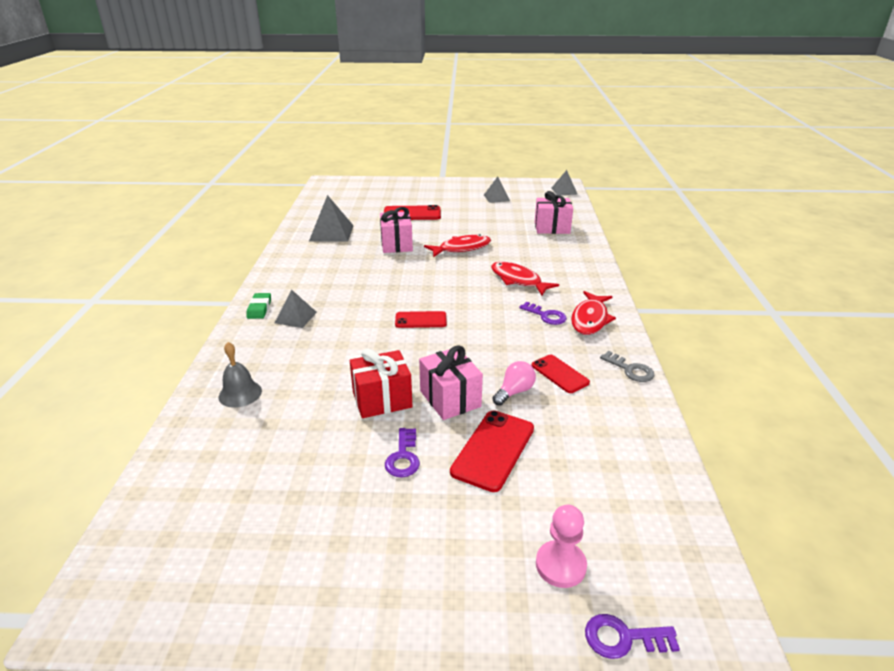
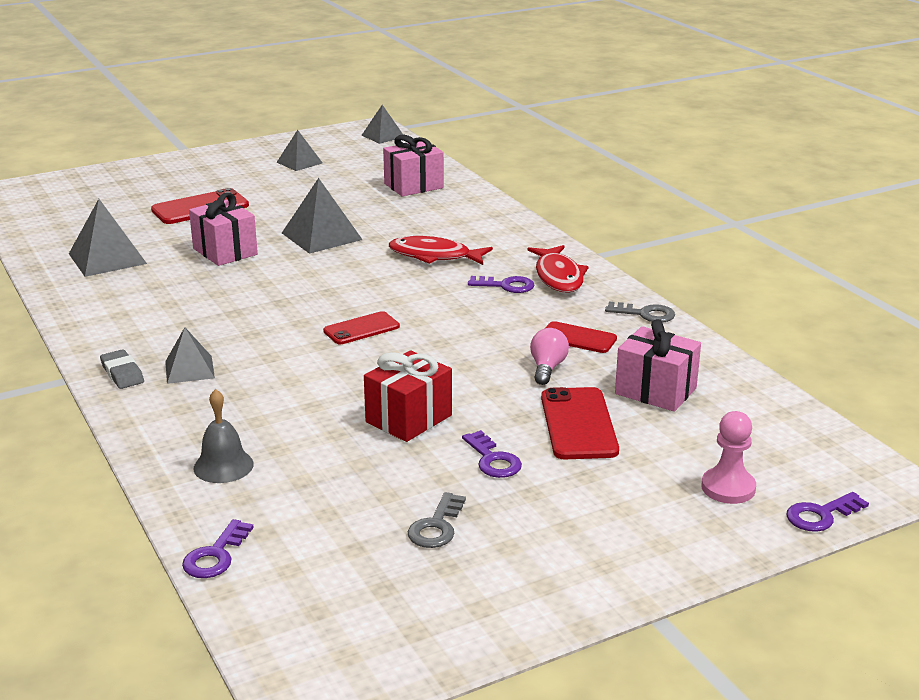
camera: 30 degrees left, 5 degrees down
green eraser [247,293,271,319] -> grey eraser [100,349,144,389]
pink gift [419,345,483,420] -> pink gift moved to [615,319,701,412]
red fish [424,234,491,257] -> grey pyramid [282,178,363,254]
none -> purple key [182,519,254,578]
none -> grey key [408,492,466,548]

